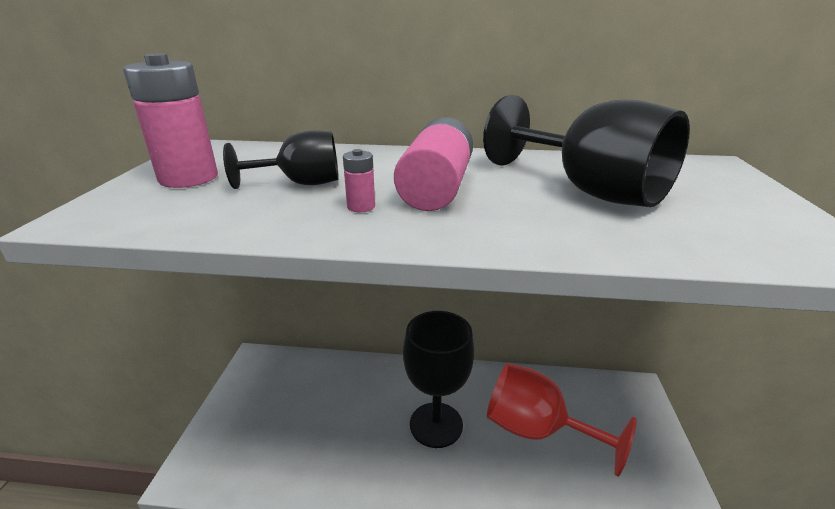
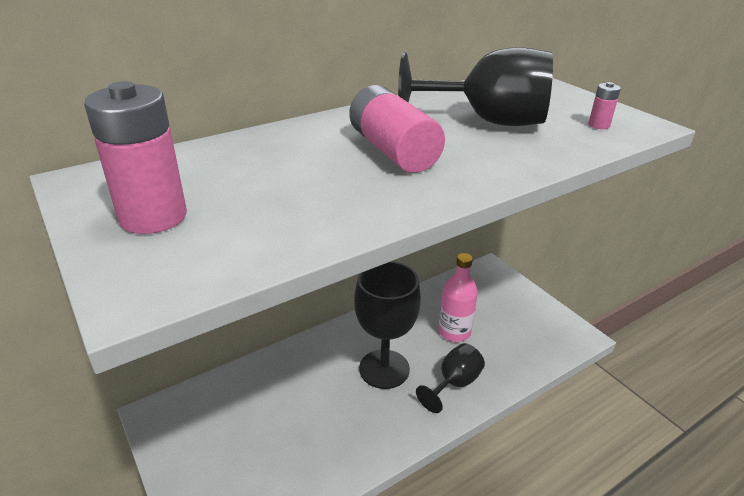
camera: 40 degrees left, 5 degrees up
black goblet [223,130,339,189] -> black goblet moved to [416,343,485,413]
pink battery [343,149,375,212] -> pink battery moved to [588,82,621,129]
red goblet [487,363,637,477] -> pink bottle [438,253,478,342]

